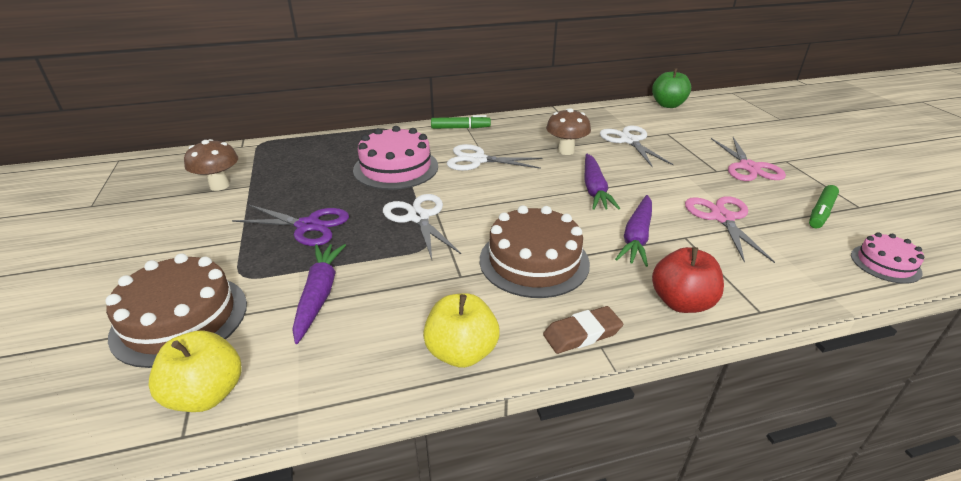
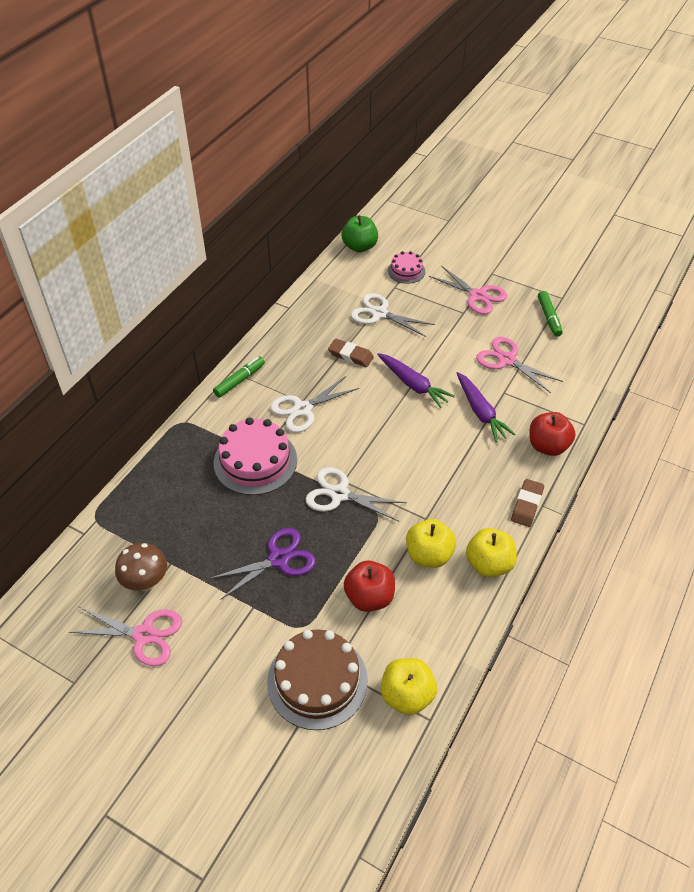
camera: 45 degrees left, 15 degrees up
purple carrot [292,244,346,344] -> red apple [343,561,395,612]
brown cake [480,205,590,298] -> none
brown mushroom [546,108,591,155] -> brown eraser [328,339,374,367]
pink cake [851,232,924,284] -> pink cake moved to [388,251,425,284]
none -> pink scissors [69,607,182,666]
none -> yellow apple [406,519,456,568]

